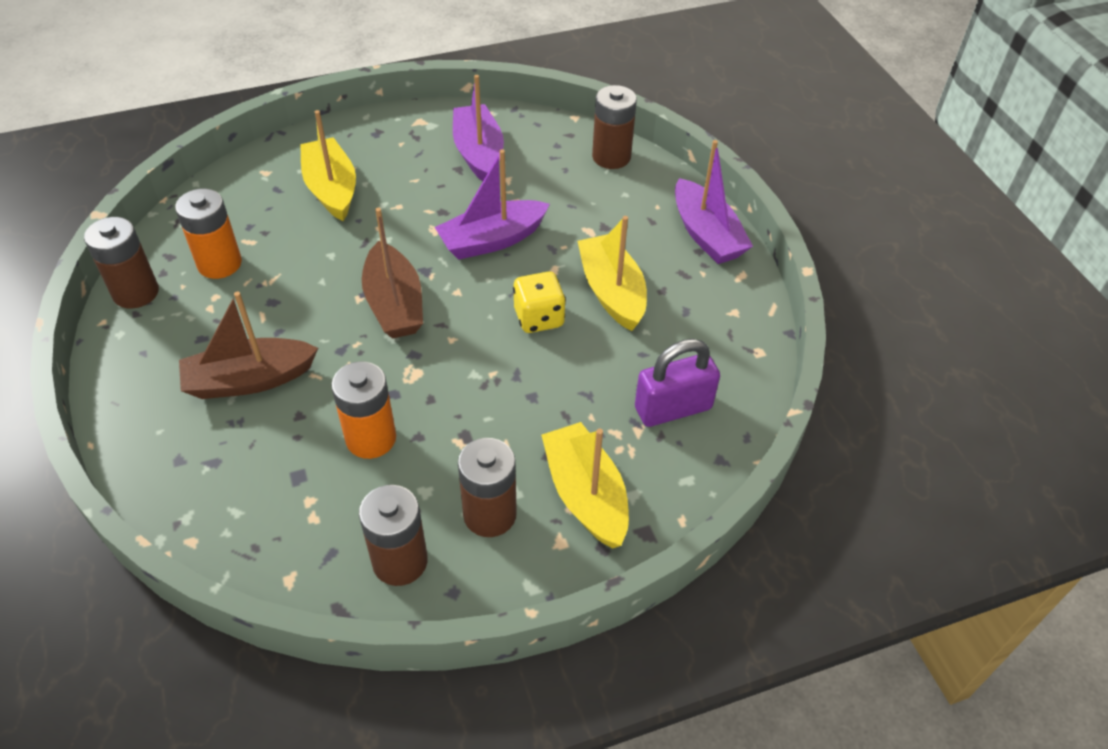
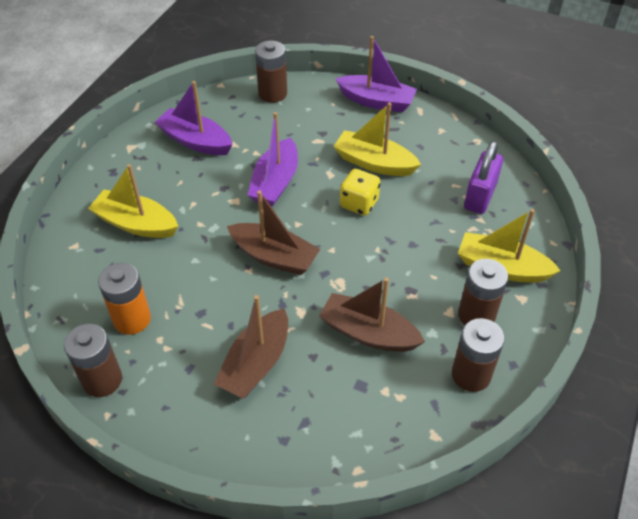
camera: 45 degrees left, 0 degrees up
orange battery [331,361,396,459] -> brown boat [319,277,425,352]

